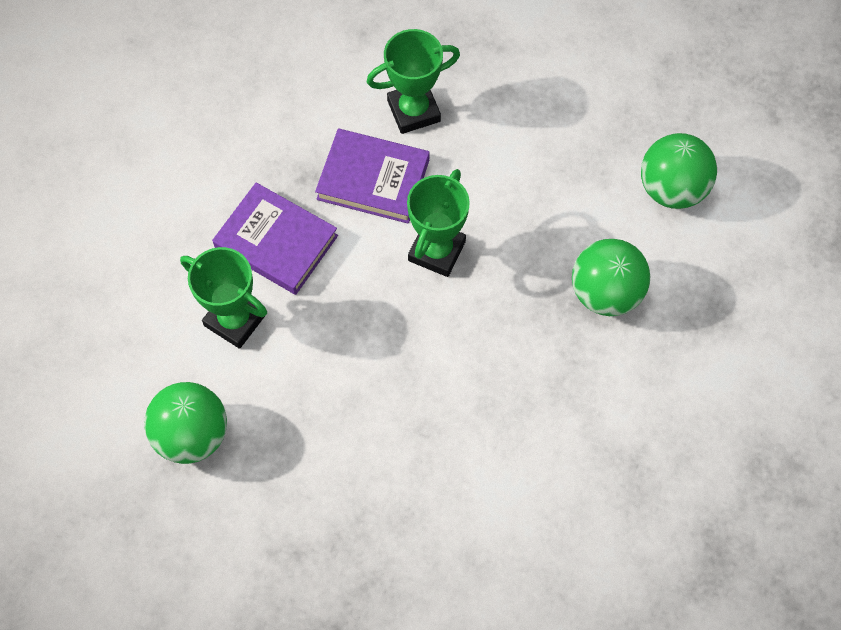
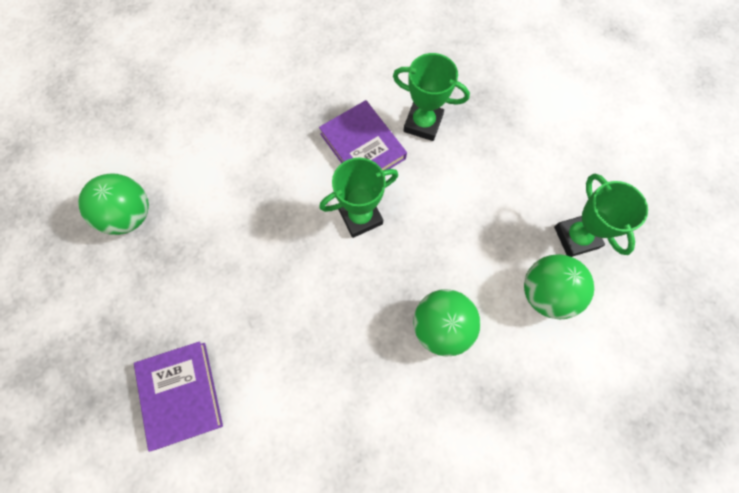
camera: 40 degrees right, 5 degrees up
green trophy [180,247,267,349] -> green trophy moved to [554,174,648,257]
purple book [212,182,338,295] -> purple book moved to [134,341,223,452]

